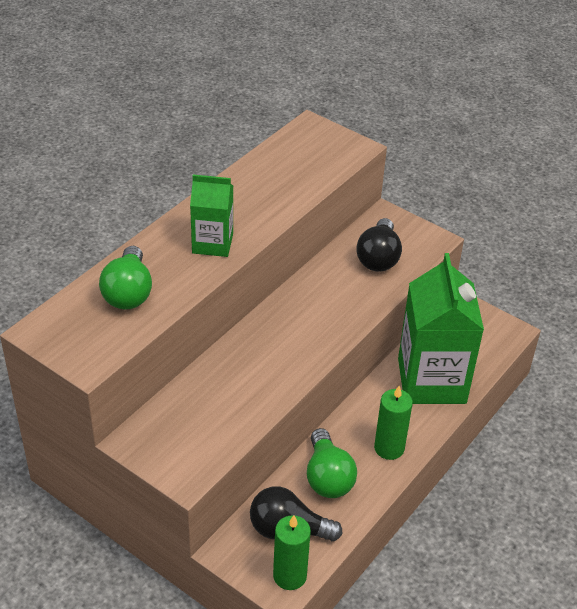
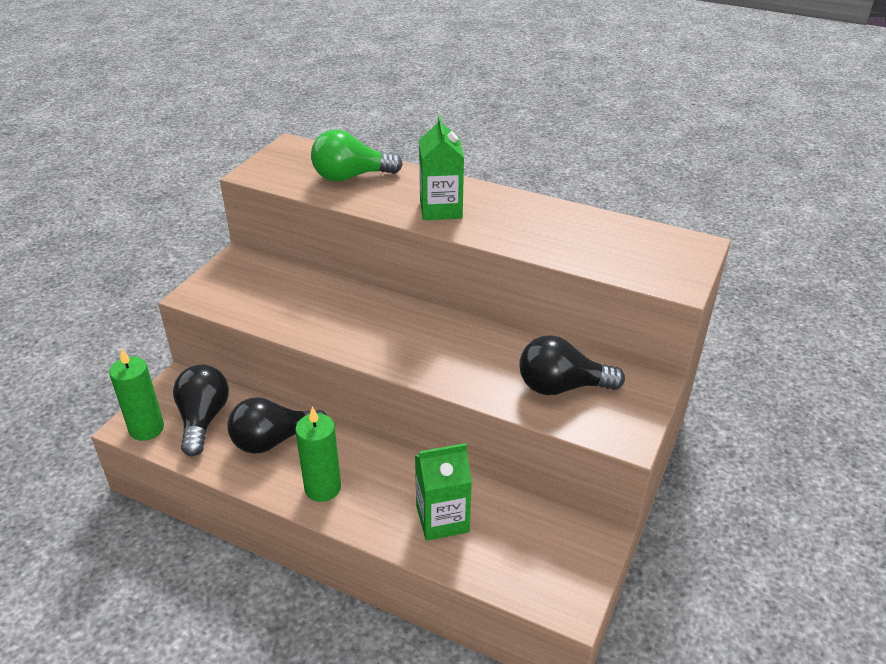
camera: 80 degrees right, 5 degrees down
green light bulb [307,428,357,498] -> black light bulb [227,397,326,454]
green carton [398,253,484,404] -> green carton [415,443,472,541], size x0.55

